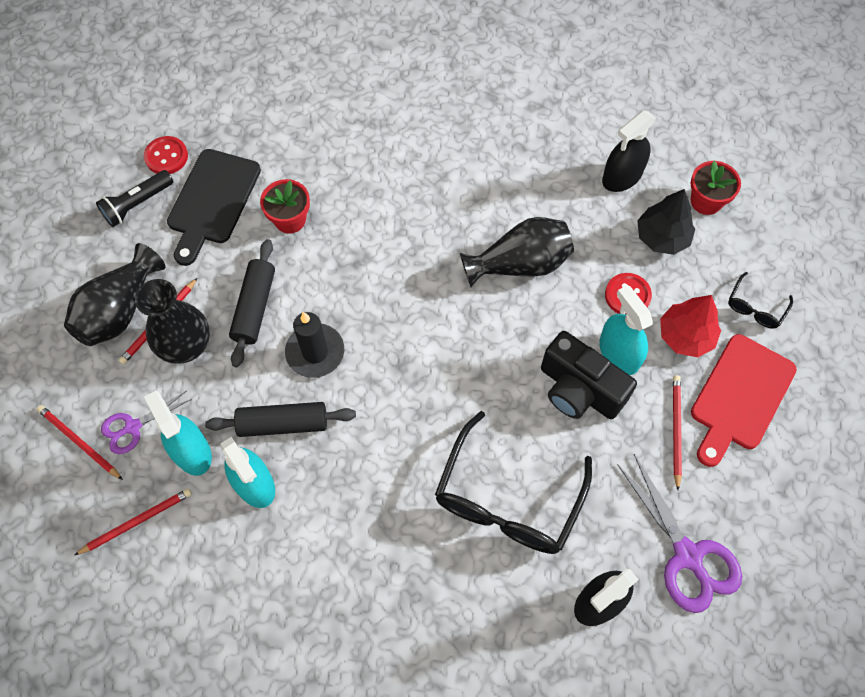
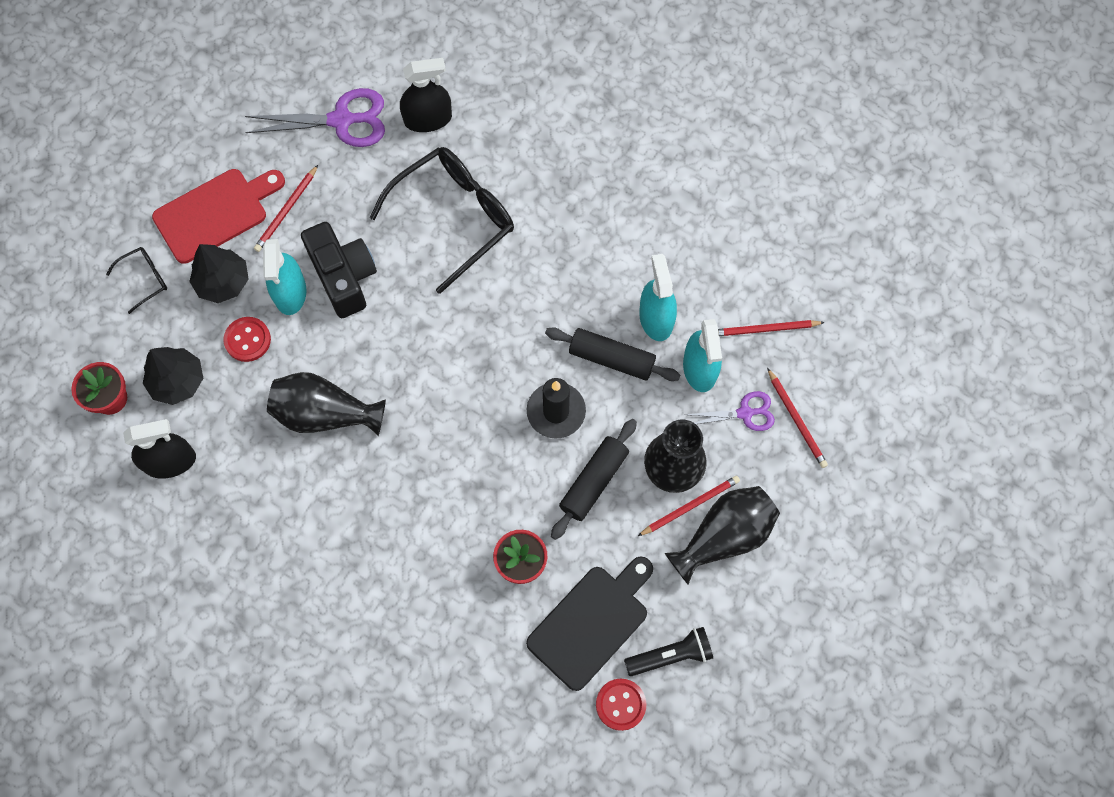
camera: 155 degrees left, 5 degrees up
purple scissors [617,454,742,613] -> purple scissors turned 90 degrees clockwise [245,88,385,147]
red tree [660,295,721,357] -> black tree [189,244,249,303]

